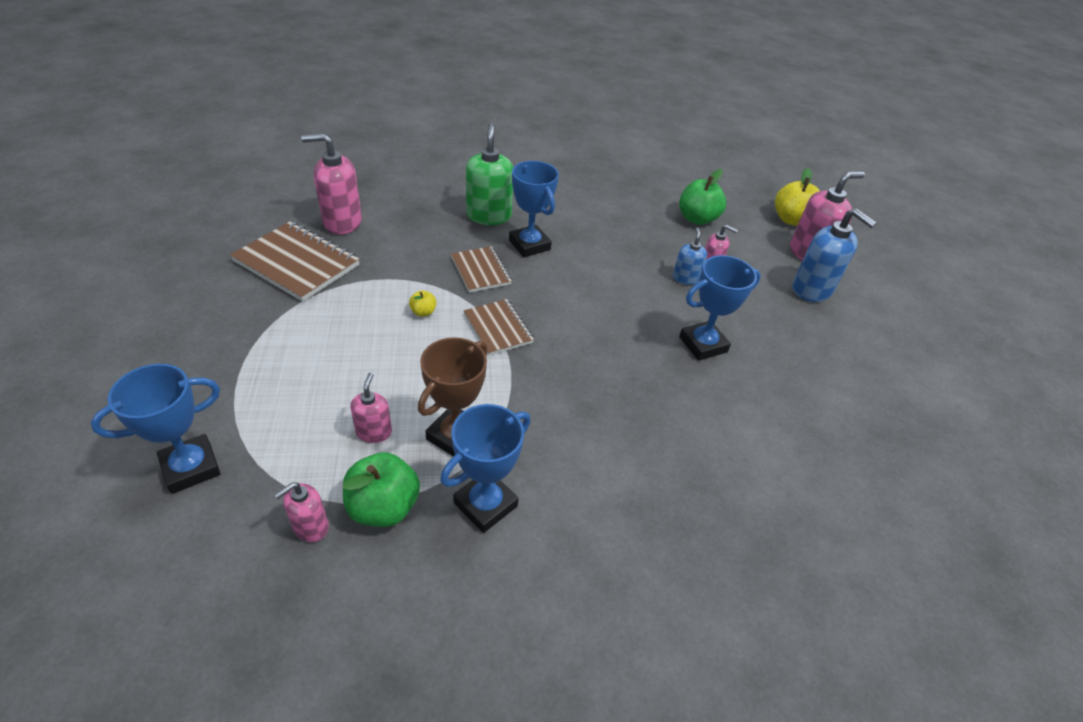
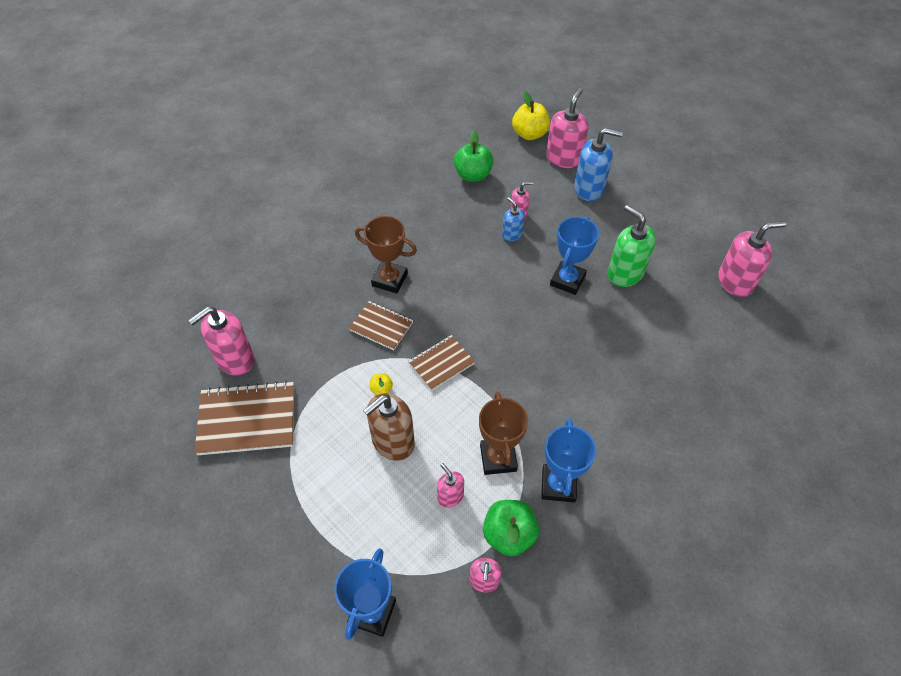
camera: 35 degrees left, 10 degrees up
brown notebook [464,299,534,356] -> brown notebook turned 60 degrees counterclockwise [408,335,475,391]
green soap dispenser [466,123,513,225] -> green soap dispenser moved to [608,205,656,287]
blue trophy [509,161,559,257] -> brown trophy [355,216,417,293]
none -> brown soap dispenser [363,393,415,461]
none -> pink soap dispenser [718,221,786,297]

